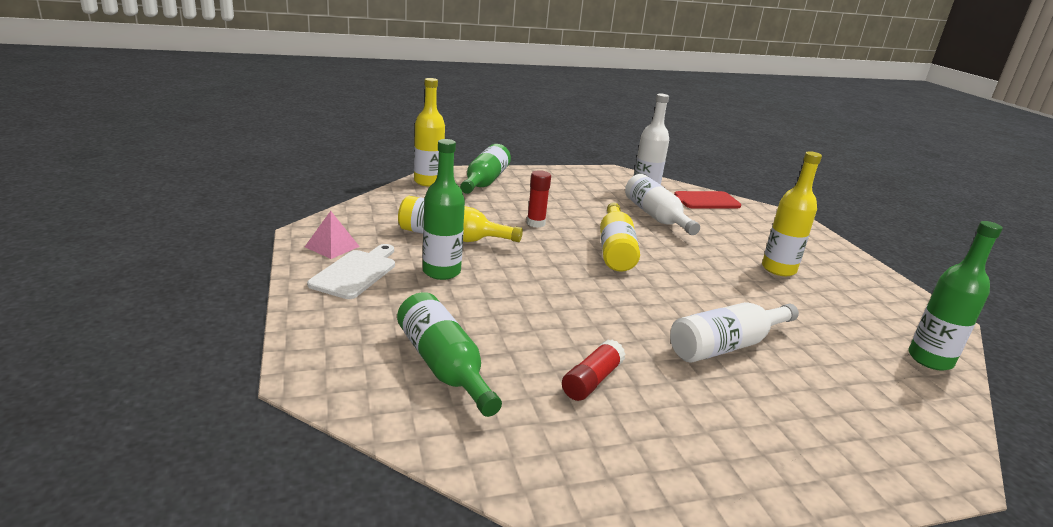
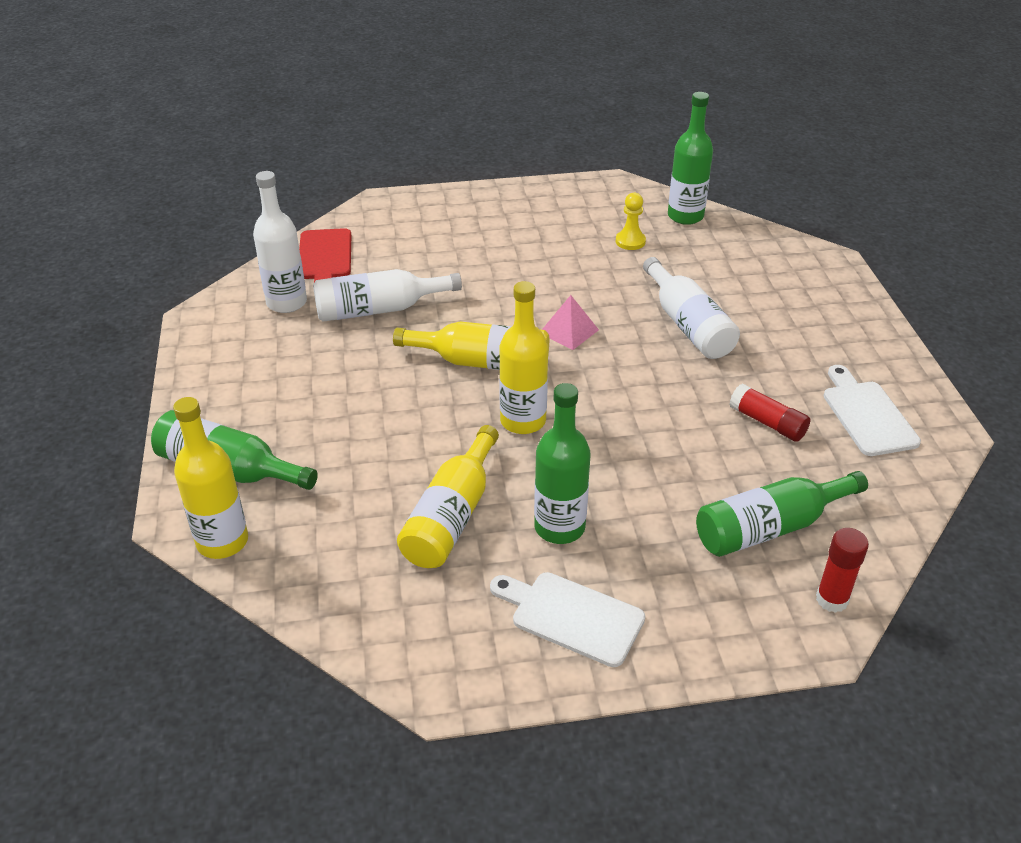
camera: 80 degrees left, 15 degrees up
pink pyramid [305,211,360,259] -> pink pyramid moved to [542,295,599,350]
red glue stick [527,170,551,228] -> red glue stick moved to [816,528,869,613]
yellow bottle [762,151,822,276] -> yellow bottle moved to [499,281,548,434]
none -> yellow pawn [616,193,646,250]
none -> white cutting board [824,365,921,456]

